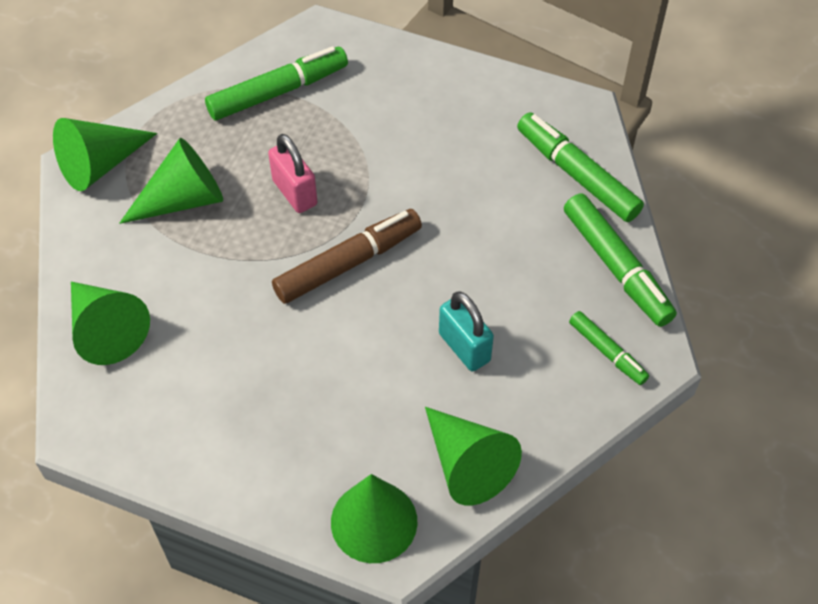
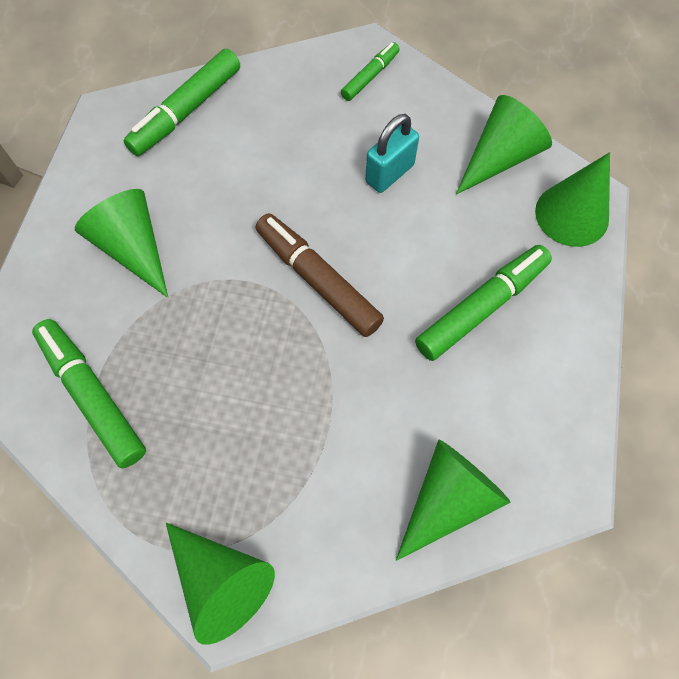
camera: 100 degrees left, 10 degrees up
green cone [119,138,223,224] -> green cone moved to [75,189,168,298]
pink padlock [268,134,317,213] -> none
green marker [564,193,677,327] -> green marker moved to [415,245,552,361]

